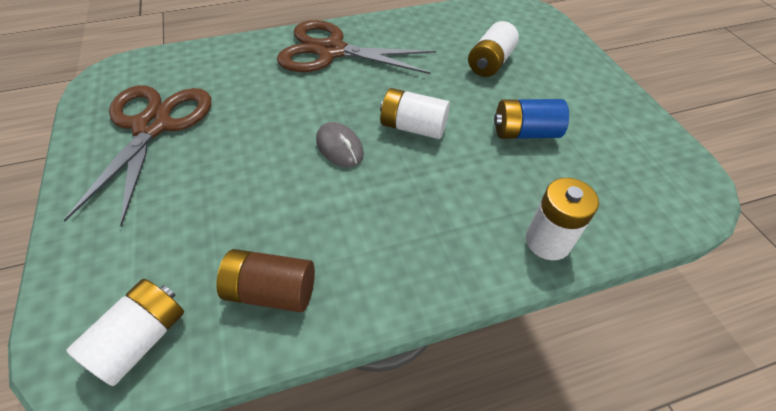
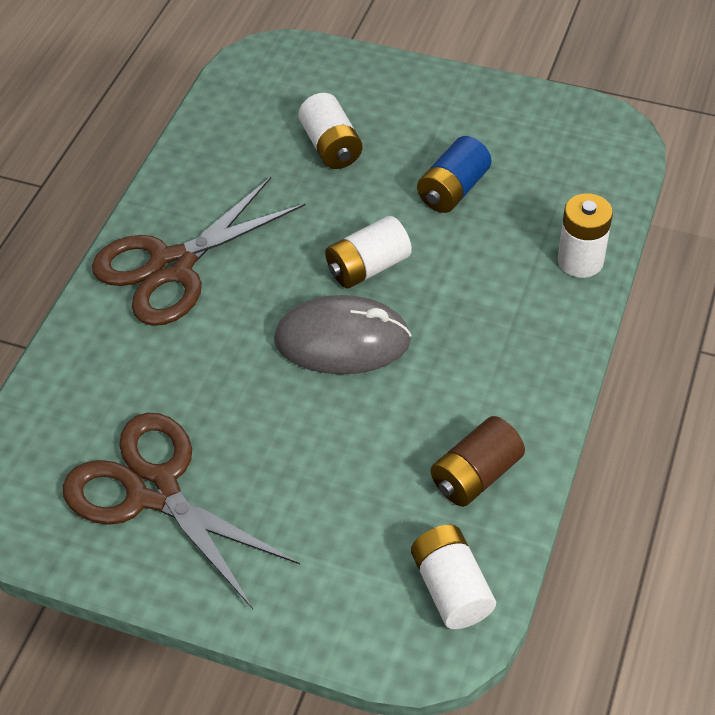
camera: 50 degrees left, 0 degrees up
grey mouse [316,122,364,167] -> grey mouse [274,295,411,374], size x1.75

